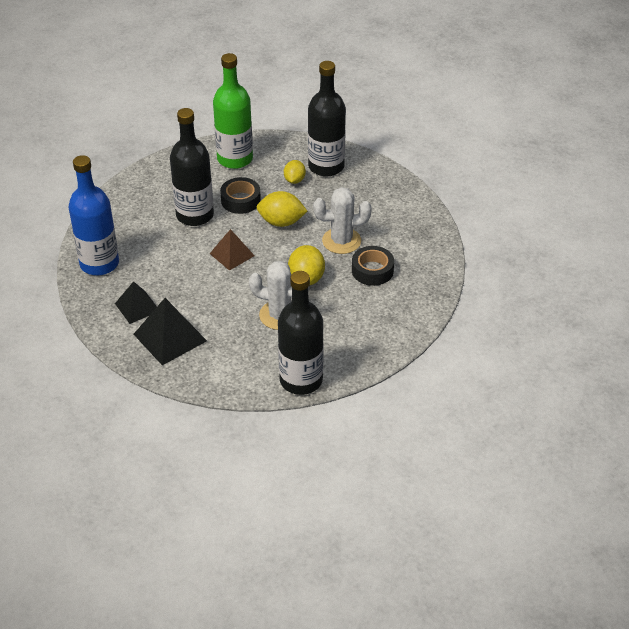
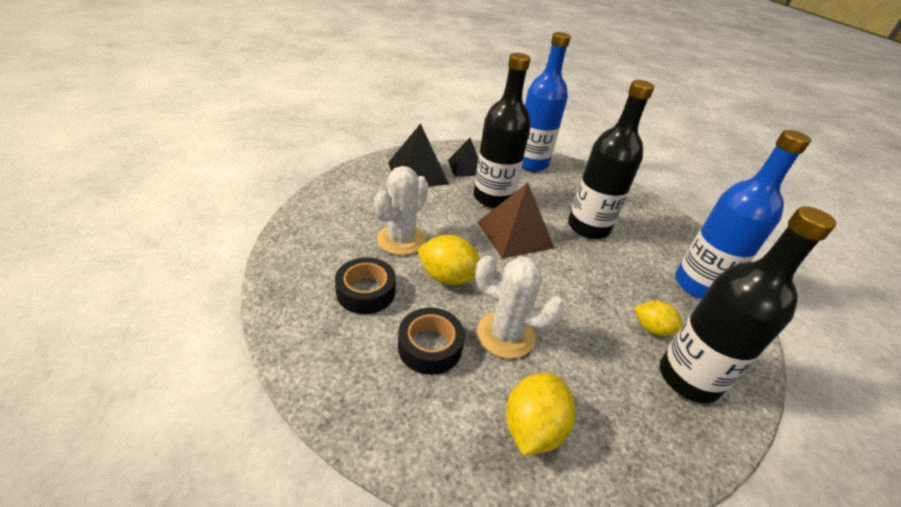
camera: 105 degrees right, 5 degrees down
brown pyramid [210,229,255,271] -> brown pyramid [478,183,554,258], size x1.54
green bottle [213,53,253,169] -> blue bottle [675,130,811,299]
black tape [220,177,261,214] -> black tape moved to [335,257,396,314]
yellow lemon [257,191,307,227] -> yellow lemon moved to [506,373,575,456]
black bottle [278,271,324,395] -> black bottle moved to [473,53,531,208]
white cactus [313,187,372,254] -> white cactus turned 75 degrees counterclockwise [475,256,565,359]

